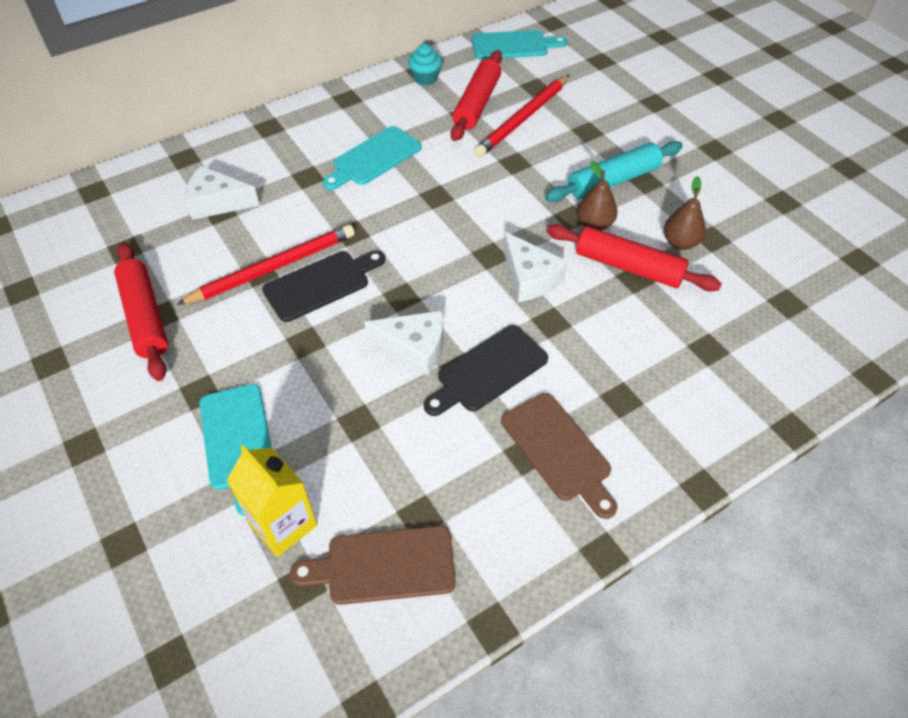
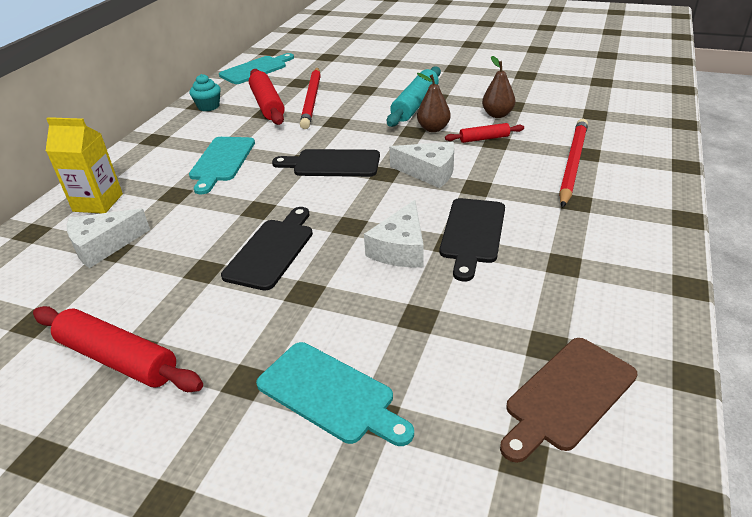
camera: 35 degrees left, 15 degrees down
red pencil [176,224,355,305] -> red pencil moved to [559,119,588,208]
yellow carton [226,445,317,557] -> yellow carton moved to [46,117,123,213]
white cheese [364,311,444,375] -> white cheese turned 135 degrees clockwise [364,200,424,267]
brown cutting board [501,393,617,519] -> none
red rolling pin [546,224,722,291] -> red rolling pin [445,123,524,143], size x0.55
none -> black cutting board [272,149,380,177]

